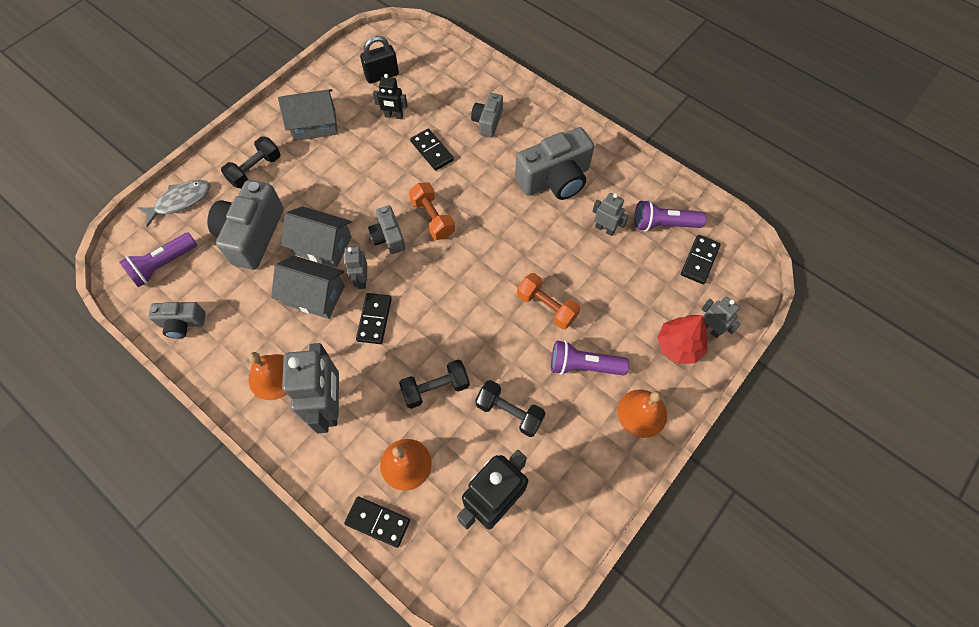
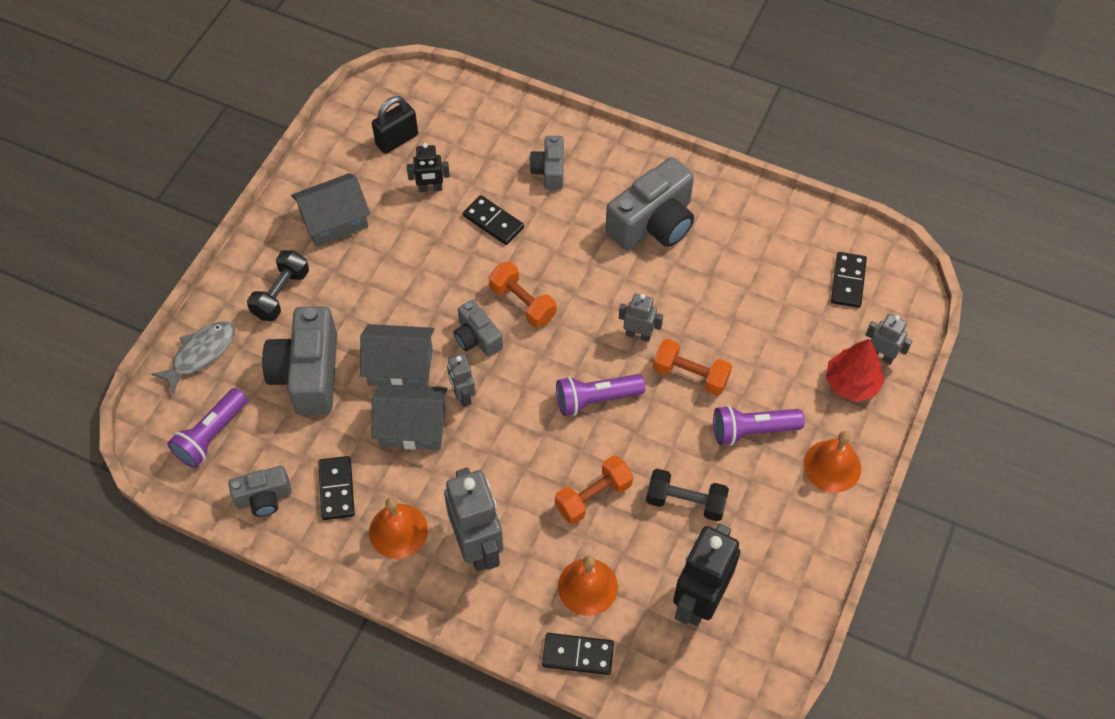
camera: 15 degrees left, 5 degrees down
black domino [356,293,392,344] -> black domino moved to [318,456,355,520]
black dumbbell [399,360,470,409] -> orange dumbbell [555,455,633,524]
grey robot [592,193,629,236] -> grey robot moved to [619,294,663,342]
purple flashlight [634,200,707,232] -> purple flashlight moved to [556,374,645,416]

